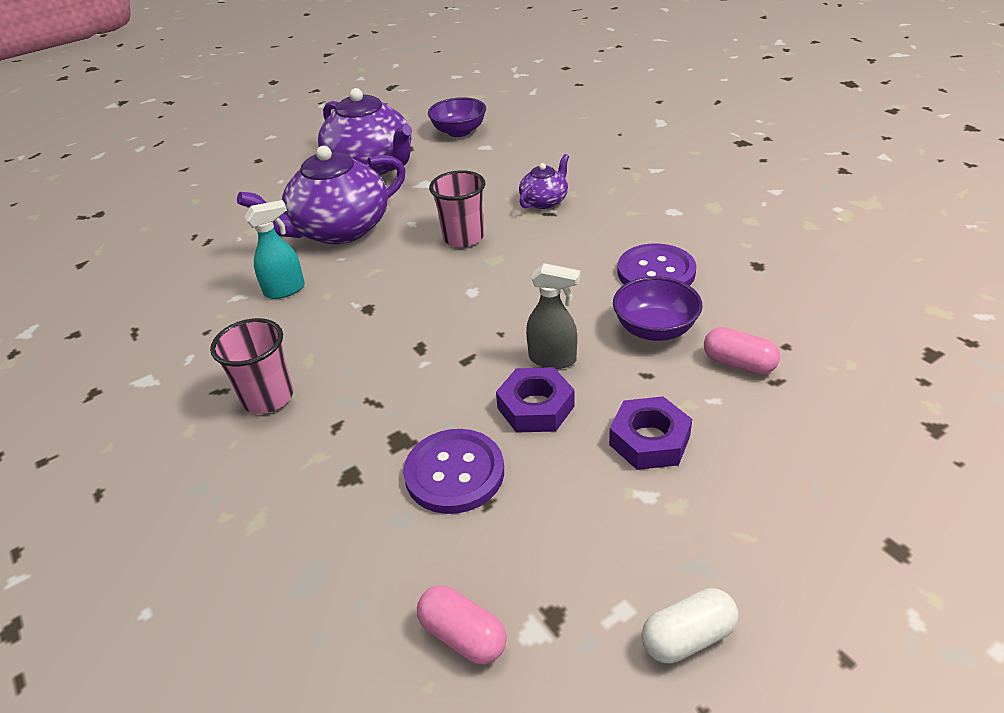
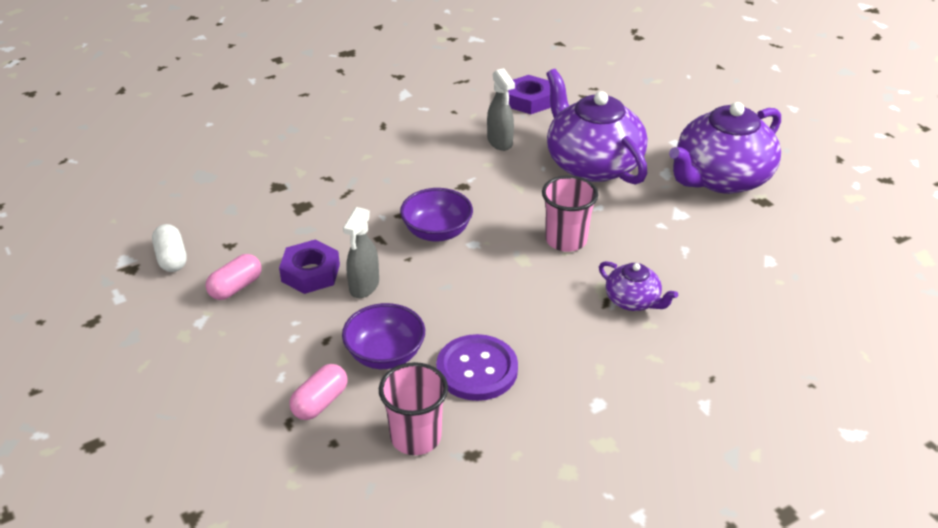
camera: 90 degrees right, 0 degrees up
pink cup [210,318,293,414] -> pink cup moved to [379,362,448,455]
turquoise spray bottle [244,200,305,299] -> grey spray bottle [487,68,515,151]
purple button [403,429,504,514] -> none
pink capsule [417,585,507,664] -> pink capsule moved to [205,254,262,300]
purple bowl [428,97,486,137] -> purple bowl moved to [400,188,473,241]
purple nut [609,396,692,470] -> purple nut moved to [508,75,551,114]
white capsule [641,588,739,663] -> white capsule moved to [152,224,187,272]

